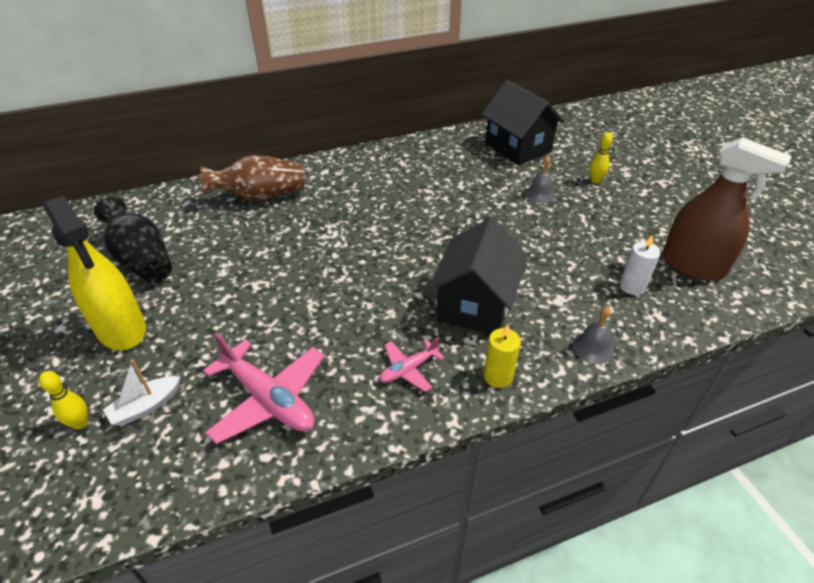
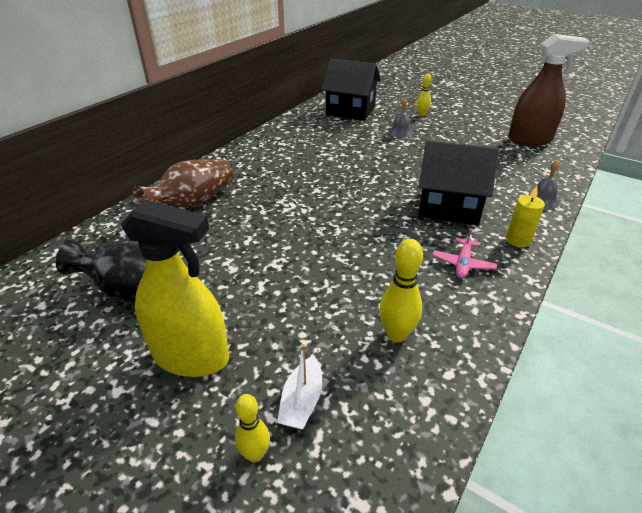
camera: 35 degrees left, 5 degrees down
pink plane [203,333,324,444] -> yellow bowling pin [379,239,423,343]
black house [428,217,528,334] -> black house turned 60 degrees counterclockwise [418,140,499,225]
white candle [620,234,661,295] -> none

